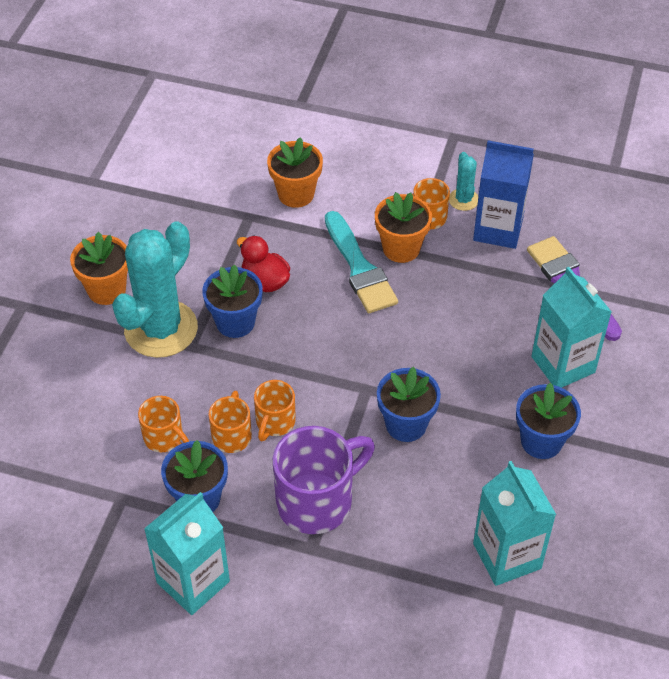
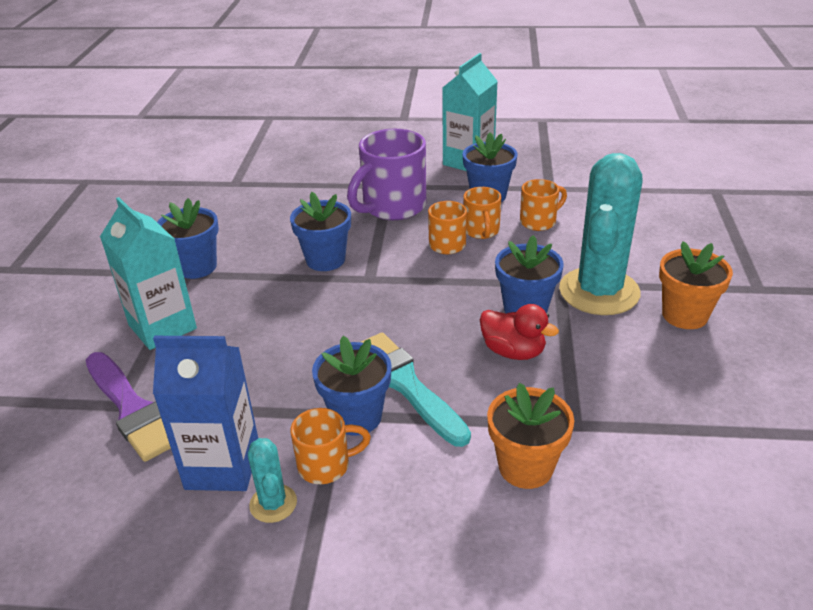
camera: 170 degrees right, 15 degrees down
orange mug [138,396,189,452] -> orange mug turned 120 degrees clockwise [520,179,567,231]
orange flower pot [375,192,432,263] -> blue flower pot [312,336,392,435]
turquoise carton [473,461,556,586] -> none

